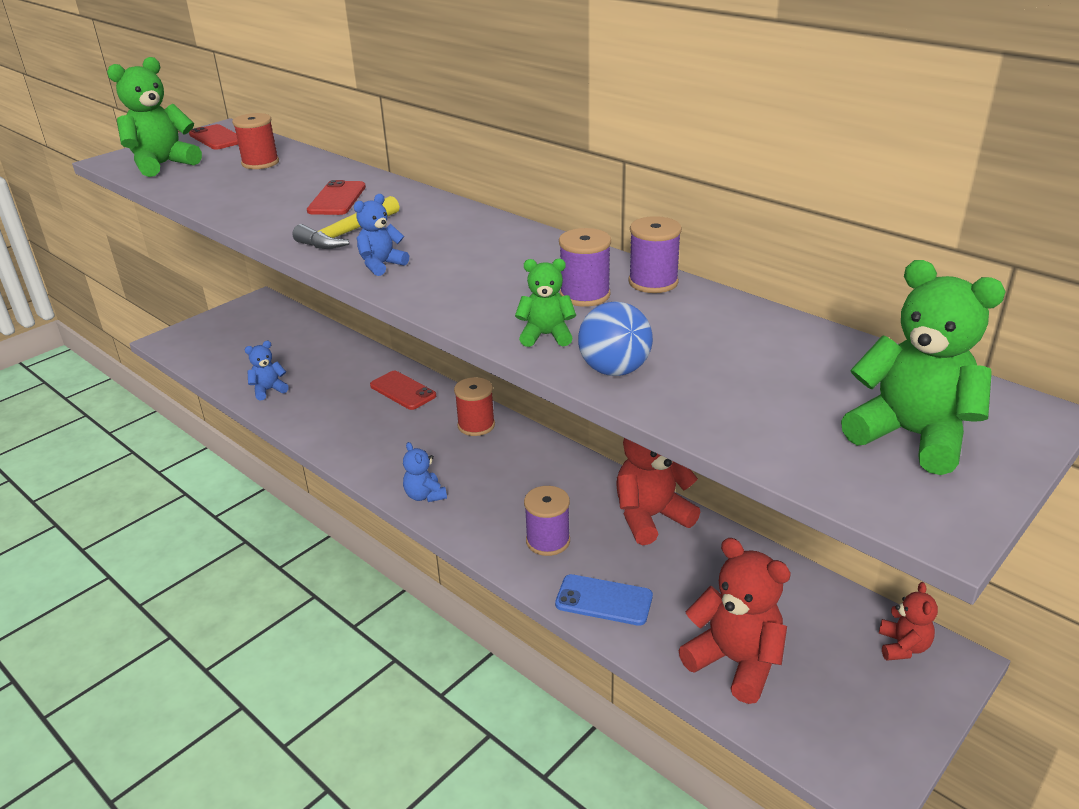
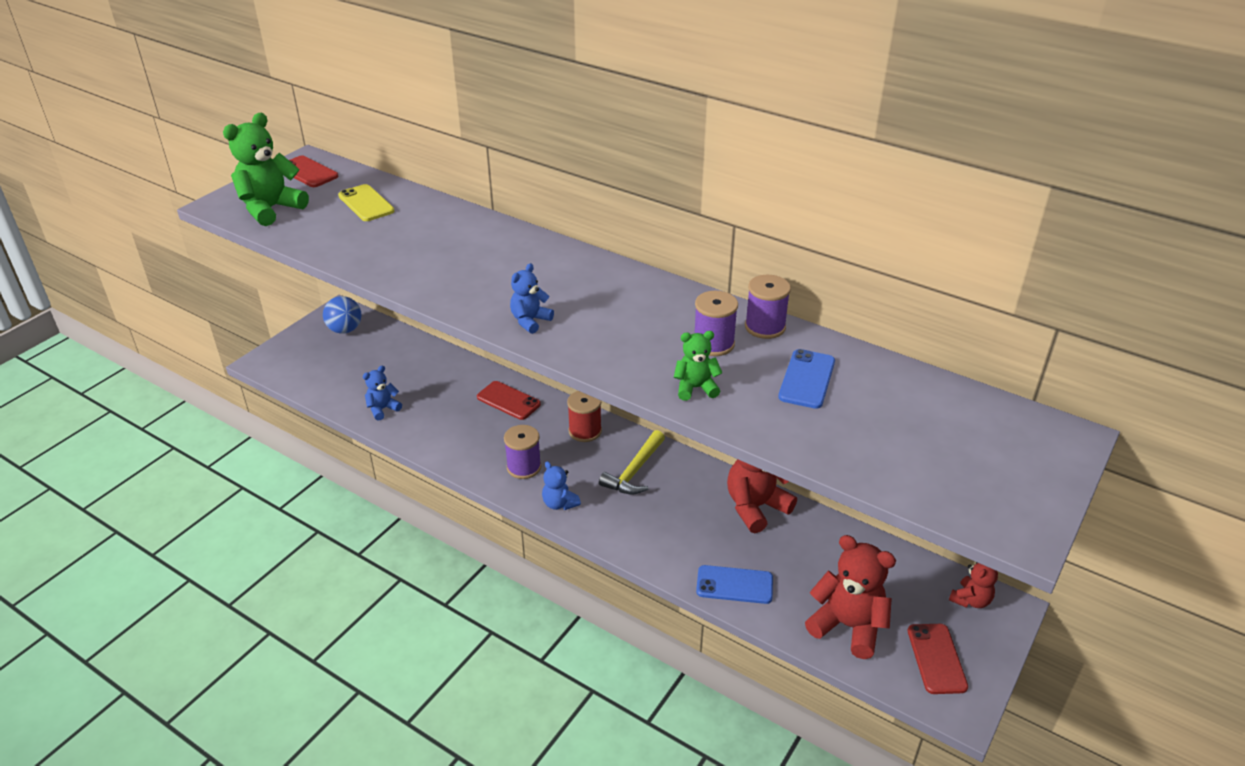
camera: 10 degrees left, 5 degrees up
red spool [232,113,279,169] -> yellow phone [338,184,395,221]
yellow hammer [293,196,400,249] -> yellow hammer moved to [599,430,665,495]
red phone [307,180,366,215] -> red phone moved to [908,624,968,694]
purple spool [524,486,570,556] -> purple spool moved to [504,425,541,479]
blue ball [578,301,653,376] -> blue ball moved to [323,296,361,334]
green teddy bear [841,260,1006,475] -> none
red teddy bear [879,582,938,661] -> red teddy bear turned 45 degrees clockwise [949,562,998,608]
none -> blue phone [778,349,835,409]

